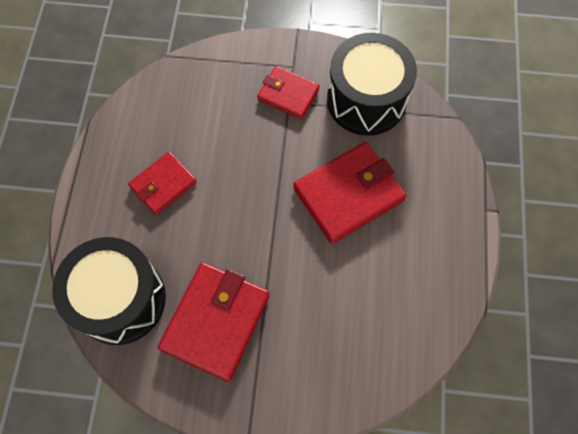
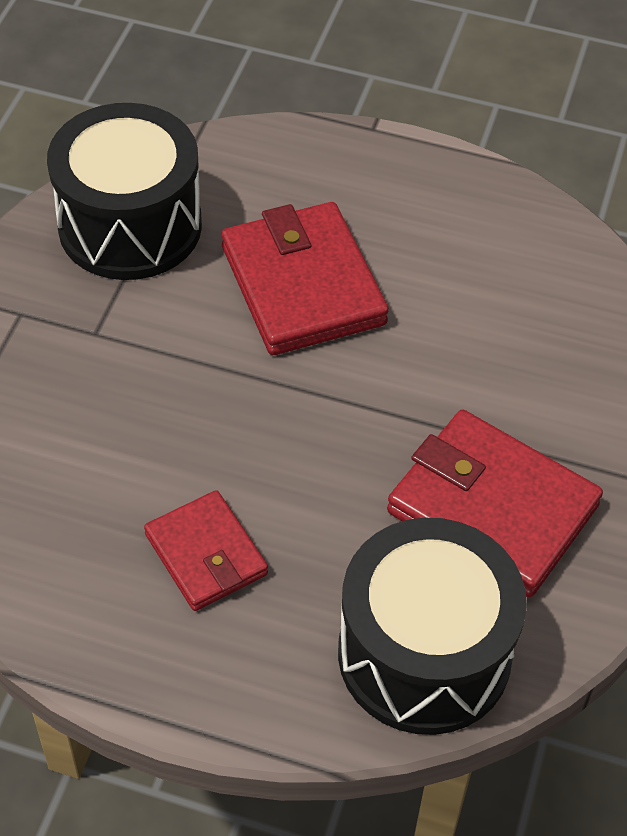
camera: 80 degrees left, 15 degrees down
red wallet [257,66,320,119] -> none

